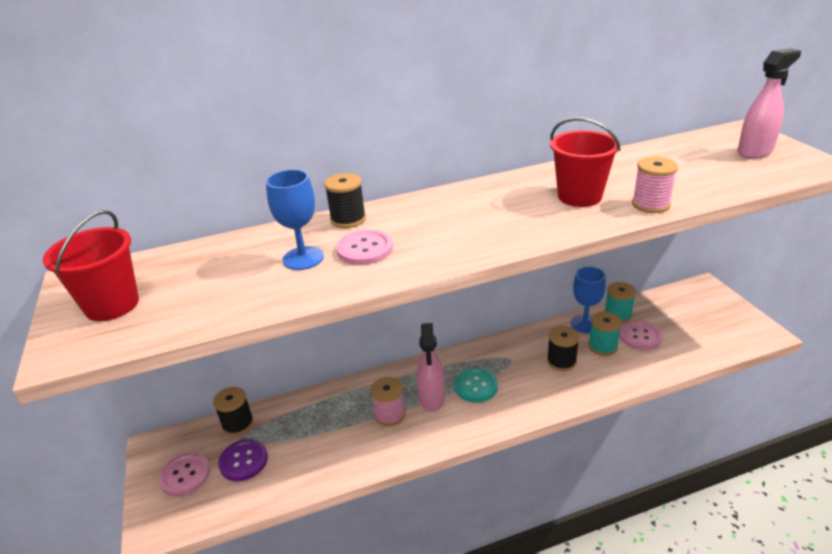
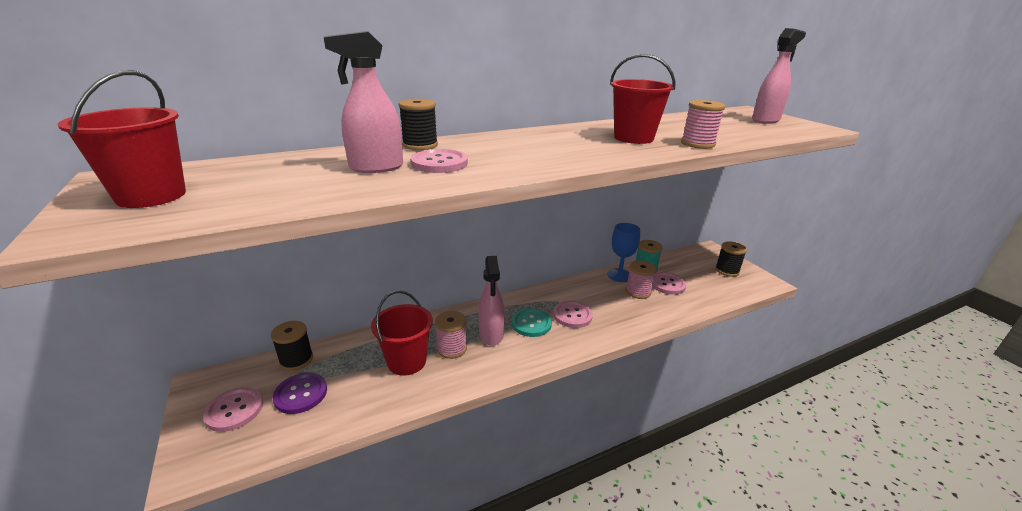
camera: 10 degrees left, 5 degrees down
blue goblet [266,169,324,270] -> pink spray bottle [324,31,403,173]
black spool [547,326,580,371] -> black spool moved to [715,242,747,277]
turquoise spool [588,312,622,356] -> pink spool [626,260,656,299]
none -> red bucket [371,290,433,376]
none -> pink button [553,301,593,328]

